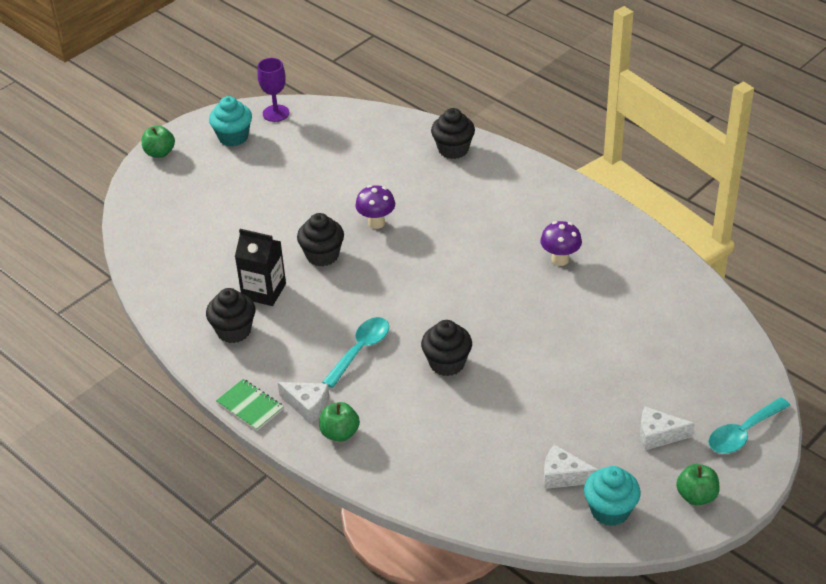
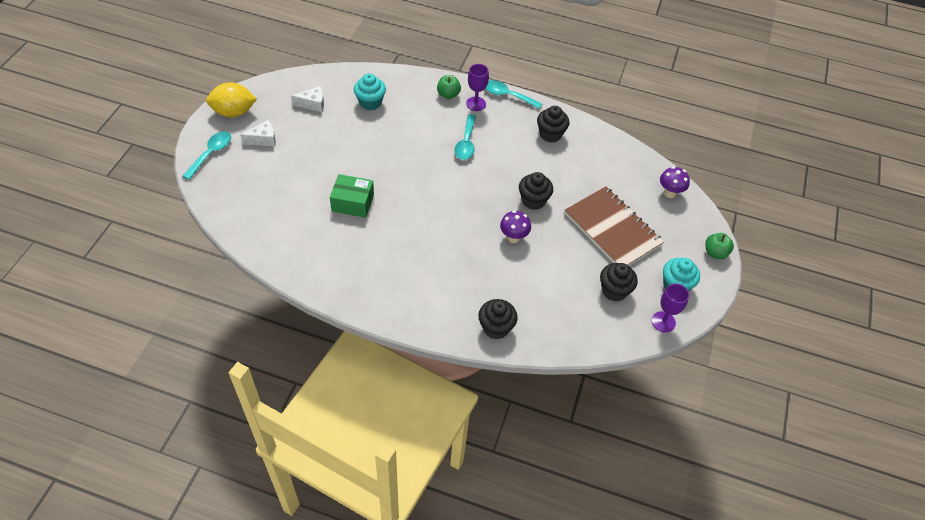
camera: 150 degrees right, 10 degrees up
green notebook [216,379,284,431] -> turquoise spoon [485,80,542,109]
black carton [235,229,286,306] -> none
white cheese [278,382,329,424] -> purple goblet [466,64,489,111]
black cupcake [421,320,472,376] -> black cupcake moved to [600,263,638,301]
purple mushroom [540,221,582,266] -> purple mushroom moved to [660,167,690,198]
turquoise cupcake [584,466,641,526] -> turquoise cupcake moved to [354,73,386,110]
green apple [676,464,720,505] -> yellow lemon [206,82,257,117]
none -> green box [330,174,374,218]
none -> brown notebook [564,186,664,266]

